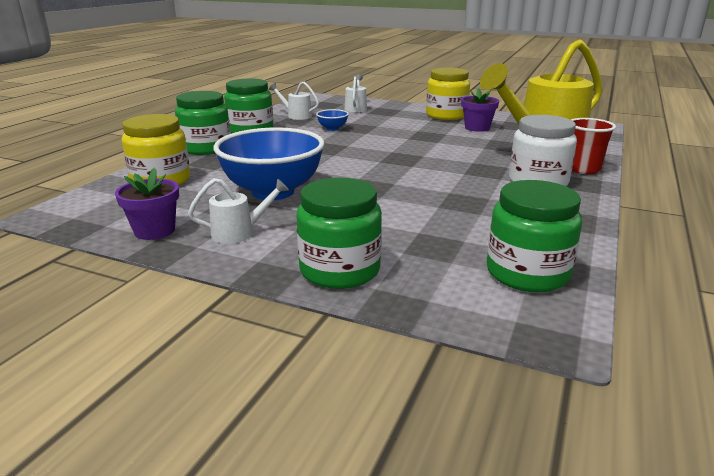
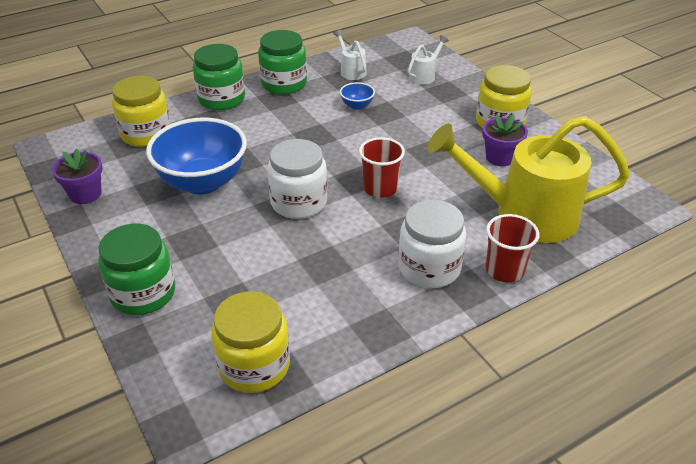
camera: 35 degrees right, 15 degrees up
white watering can [188,178,289,244] -> none
green jar [487,180,582,292] -> yellow jar [211,291,290,393]
none -> white jar [267,139,327,219]
none -> red cup [359,137,405,198]

